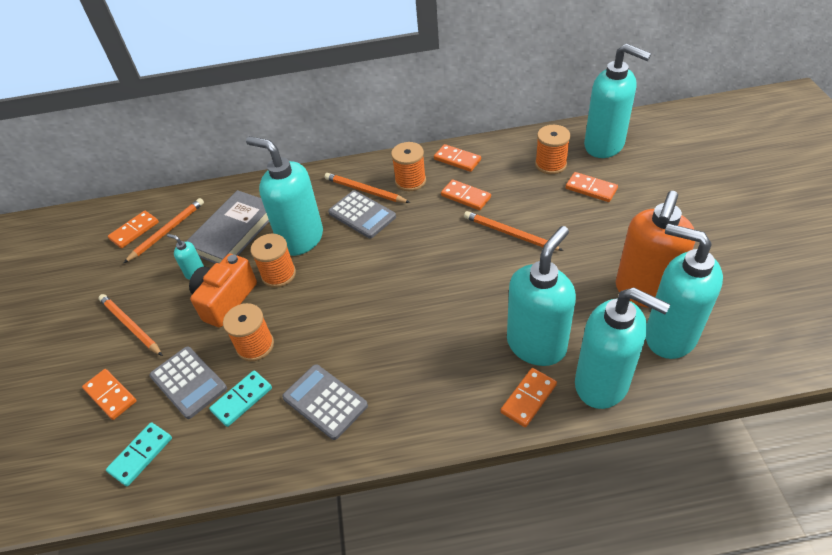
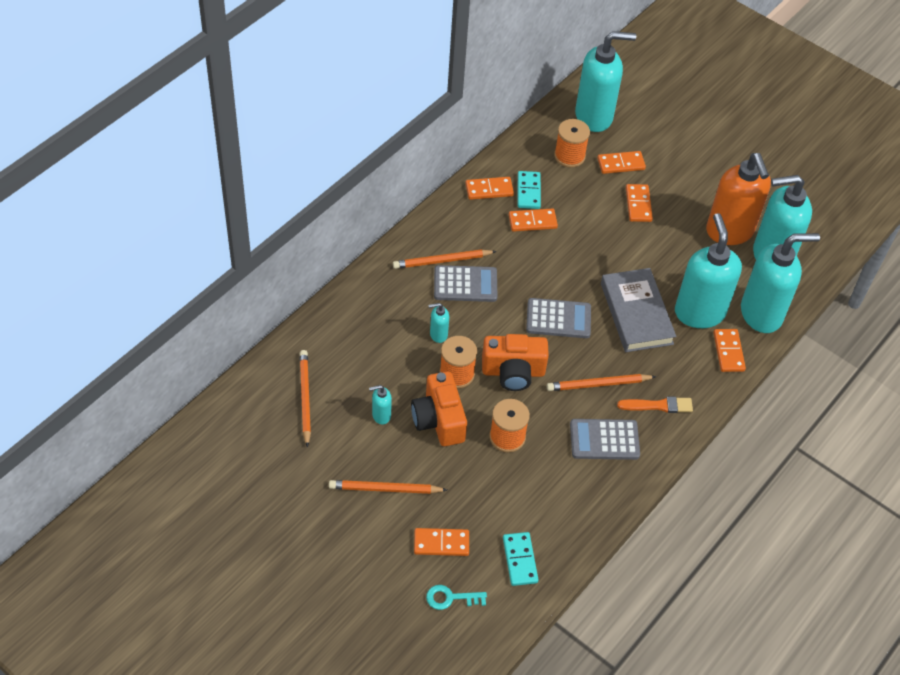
camera: 50 degrees left, 5 degrees up
orange domino [108,211,159,248] -> orange domino moved to [626,184,653,222]
grey calculator [149,346,227,419] -> grey calculator moved to [526,298,591,338]
grey book [186,190,269,264] -> grey book moved to [601,268,676,352]
turquoise domino [209,370,272,427] -> turquoise domino moved to [518,171,541,209]
turquoise soap dispenser [246,136,323,256] -> turquoise soap dispenser [428,303,449,343], size x0.42
orange spool [391,142,426,191] -> none
orange pencil [464,211,564,251] -> orange pencil moved to [547,374,656,391]
none -> turquoise key [426,585,487,610]
none -> orange camera [482,334,549,391]
none -> orange brush [617,397,693,413]

